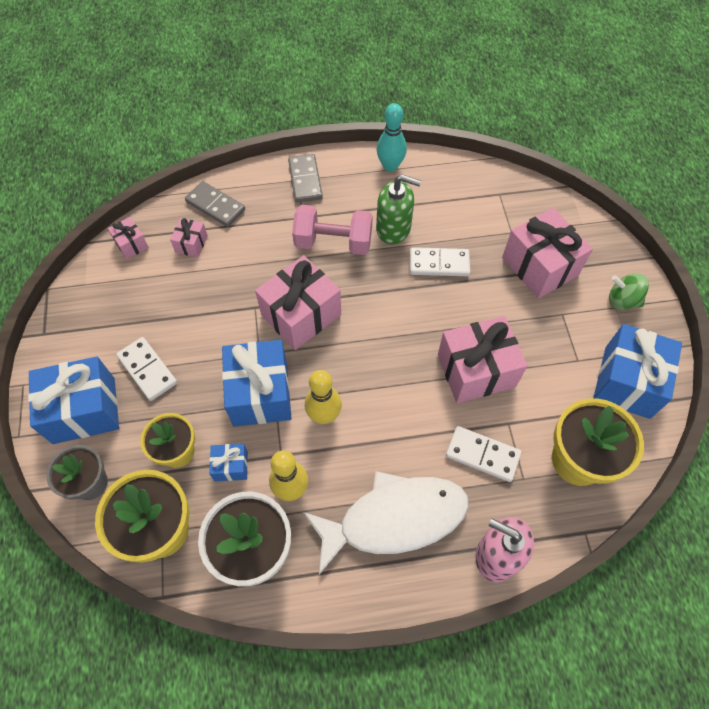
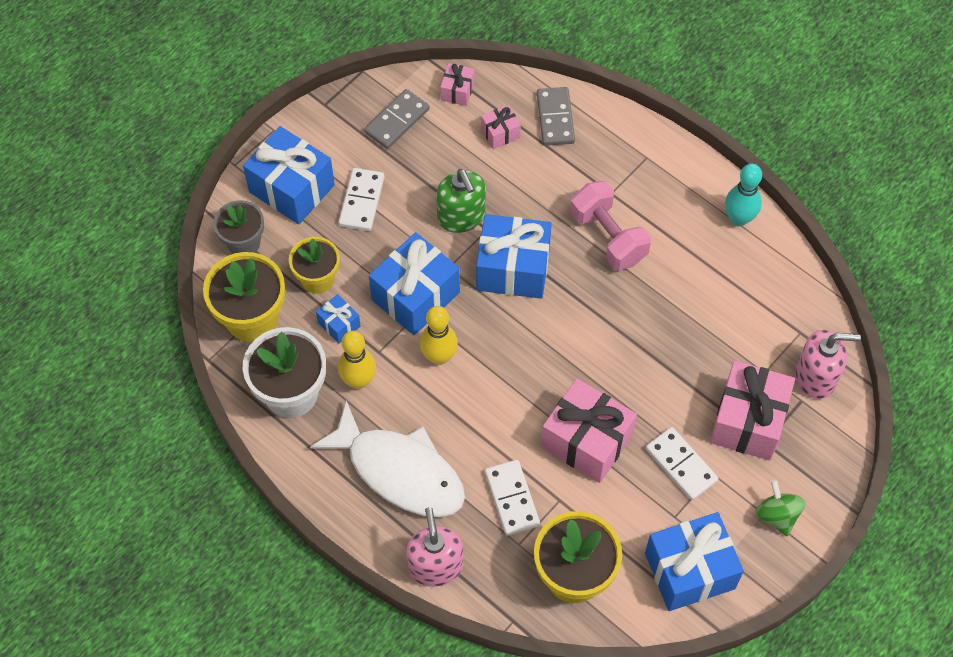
camera: 50 degrees right, 0 degrees up
pink gift [255,255,341,350] -> blue gift [476,214,552,299]
grey domino [288,154,323,203] -> grey domino moved to [364,89,430,149]
green soap dispenser [376,174,421,244] -> green soap dispenser moved to [436,169,486,233]
white domino [410,247,470,276] -> white domino moved to [646,427,718,500]
none -> pink soap dispenser [796,330,861,399]

